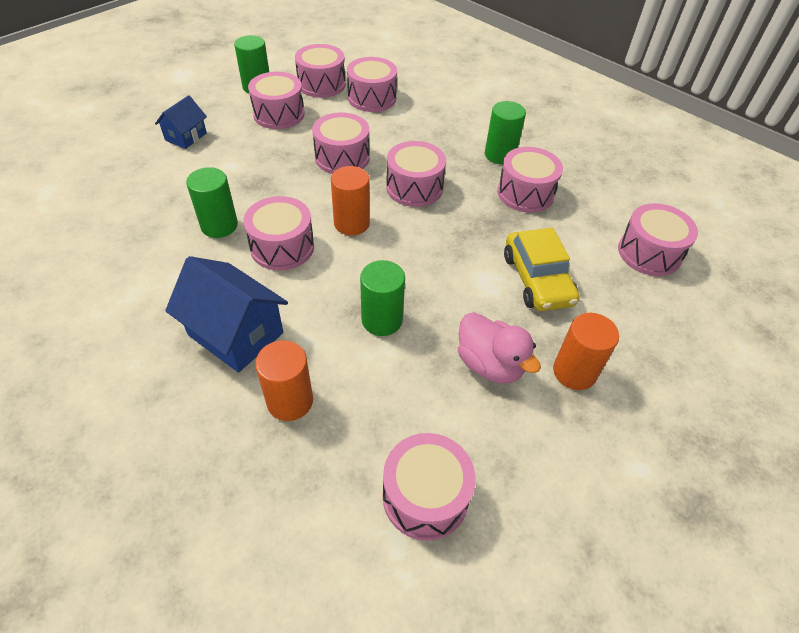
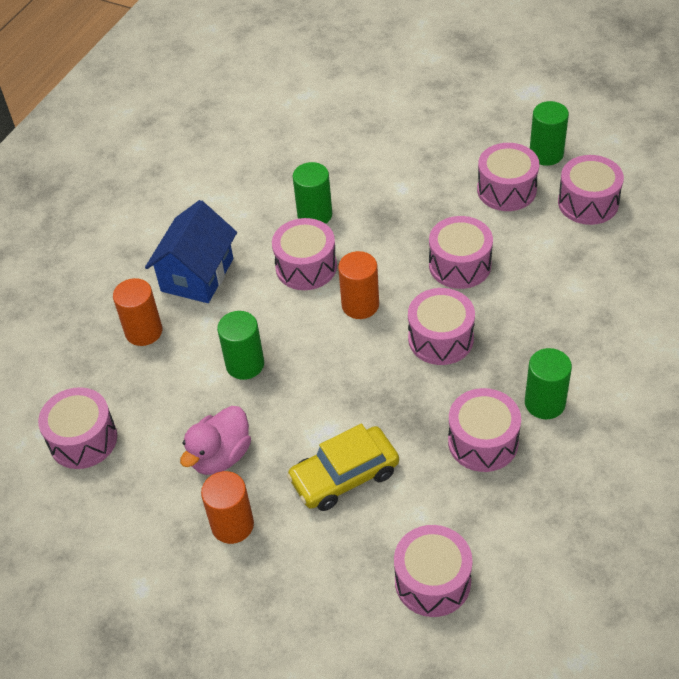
camera: 80 degrees right, 0 degrees up
blue house [155,95,207,149] -> none
pink drum [347,57,397,112] -> none

